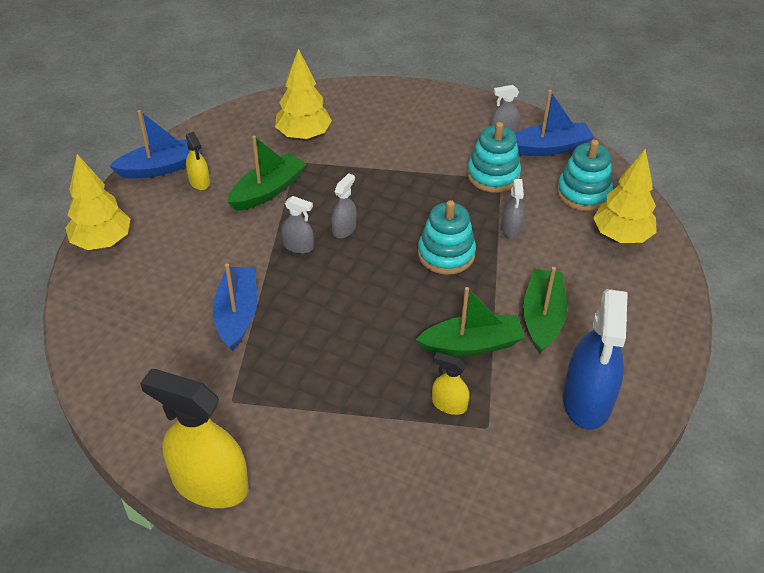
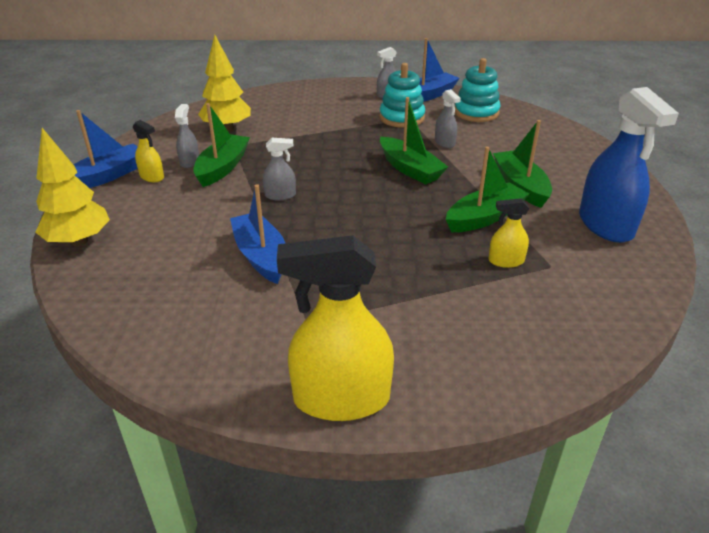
camera: 25 degrees left, 10 degrees down
grey spray bottle [332,173,357,238] -> grey spray bottle moved to [175,104,199,168]
turquoise stacking toy [418,200,476,275] -> green boat [380,97,448,185]
yellow tree [593,149,657,243] -> none

